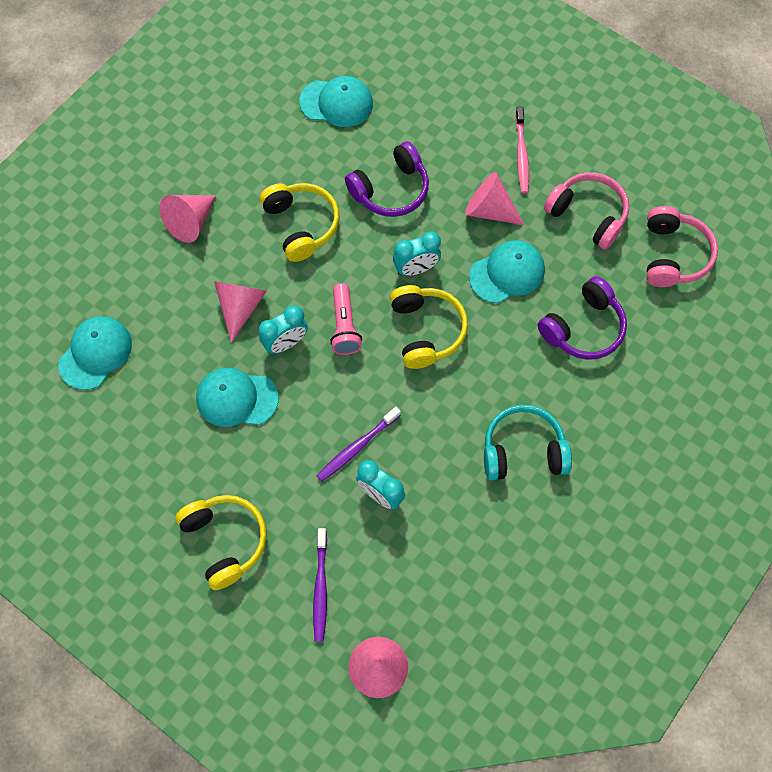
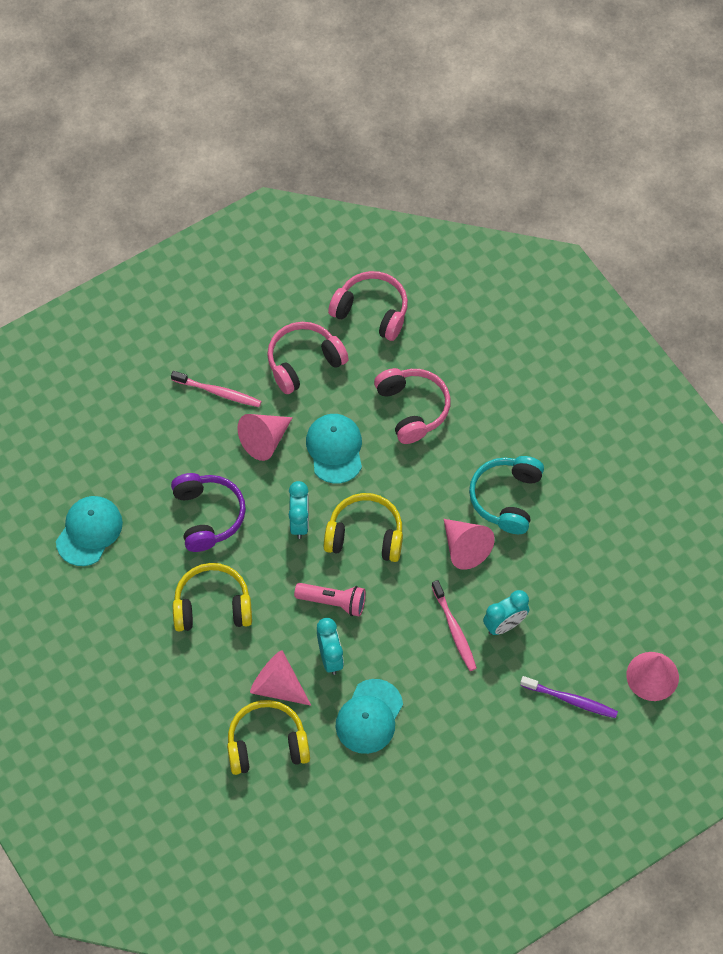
camera: 70 degrees left, 5 degrees down
turquoise cap [58,316,132,390] -> none
pink cone [159,195,216,243] -> pink cone moved to [444,519,495,570]
yellow headphones [175,495,267,590] -> yellow headphones moved to [227,700,310,775]
purple toothbrush [317,407,401,482] -> pink toothbrush [432,580,477,671]
purple headphones [538,276,627,360] -> pink headphones [374,368,450,444]

